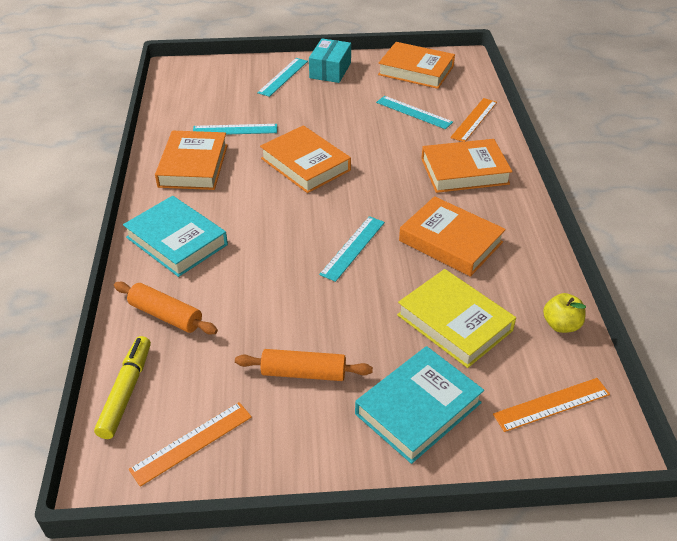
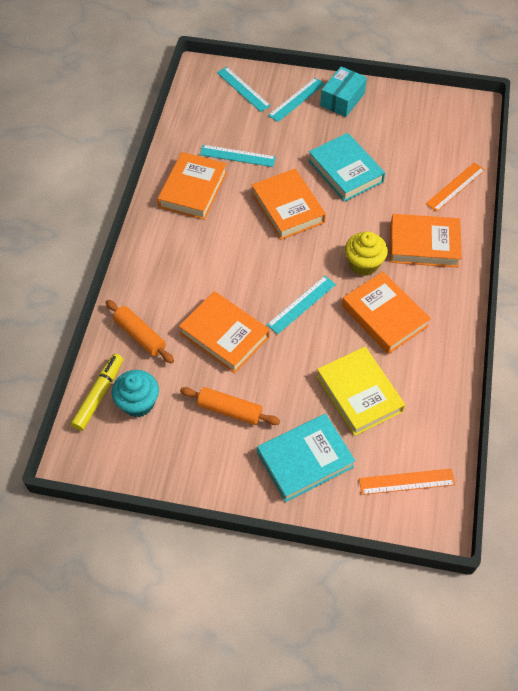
camera: 15 degrees right, 15 degrees up
turquoise book [123,196,228,277] -> turquoise book moved to [308,133,385,202]
orange ruler [129,402,252,487] -> none
turquoise ruler [376,96,453,129] -> turquoise ruler moved to [217,67,271,112]
orange book [378,42,455,89] -> orange book moved to [179,291,270,374]
yellow apple [543,293,586,333] -> none
none -> turquoise cupcake [112,370,159,417]
none -> yellow cupcake [345,231,388,276]

